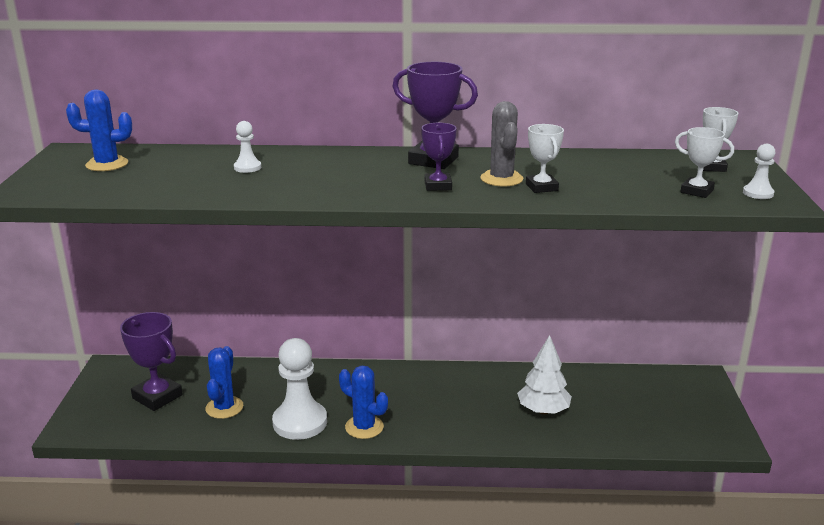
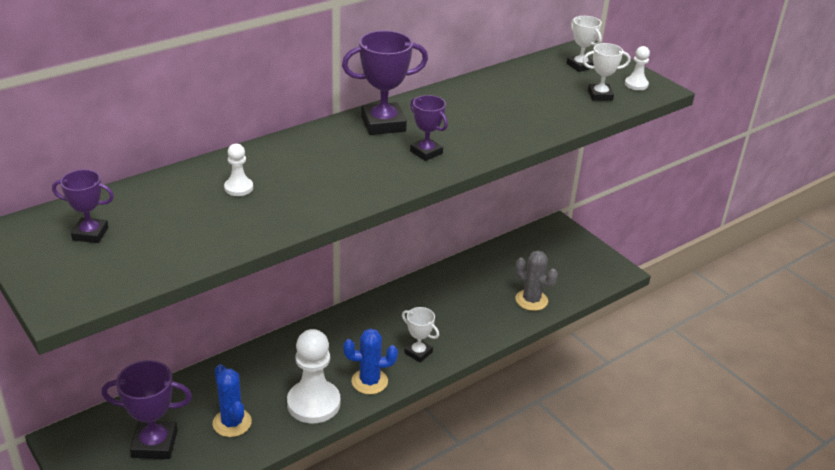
camera: 40 degrees left, 10 degrees up
blue cactus [66,90,132,171] -> purple trophy [52,169,114,243]
grey cactus [480,101,524,186] -> grey cactus moved to [515,250,558,311]
white tree [517,335,572,414] -> none
white trophy [526,124,564,193] -> white trophy moved to [402,307,439,362]

